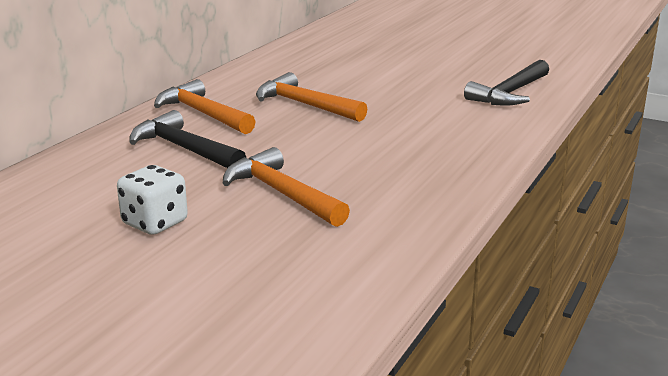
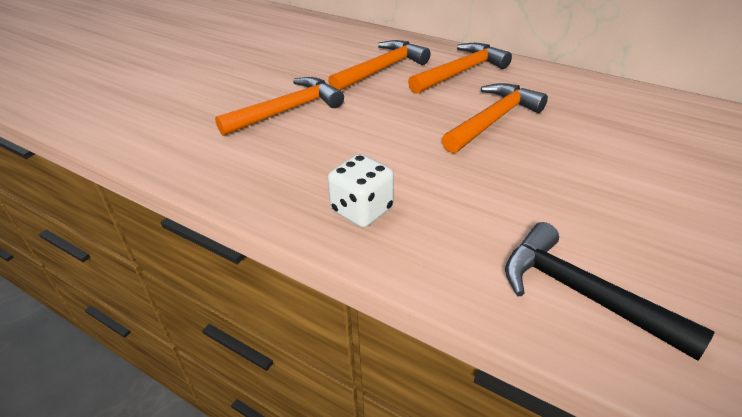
camera: 95 degrees right, 15 degrees up
white dice [117,165,188,235] -> white dice moved to [328,154,394,227]
black hammer [129,110,246,168] -> orange hammer [328,40,431,91]

